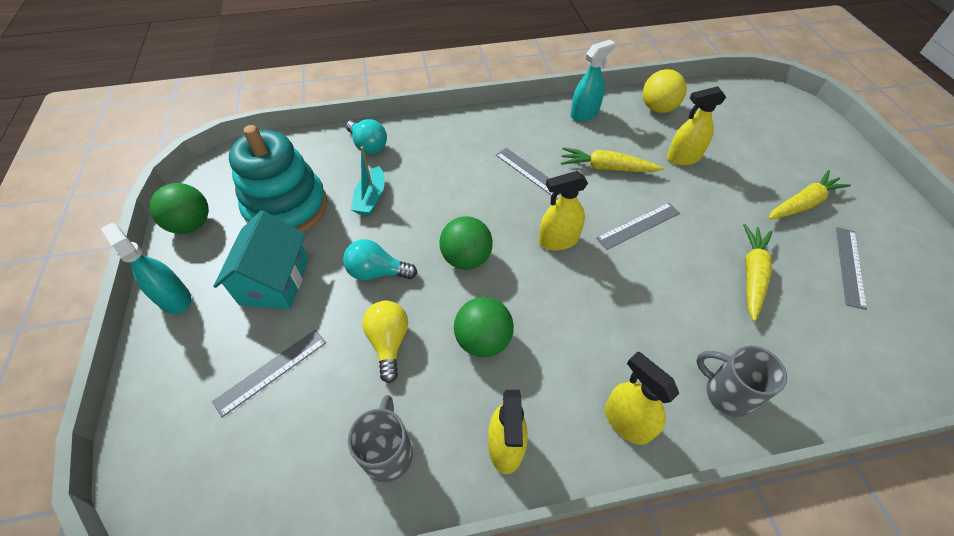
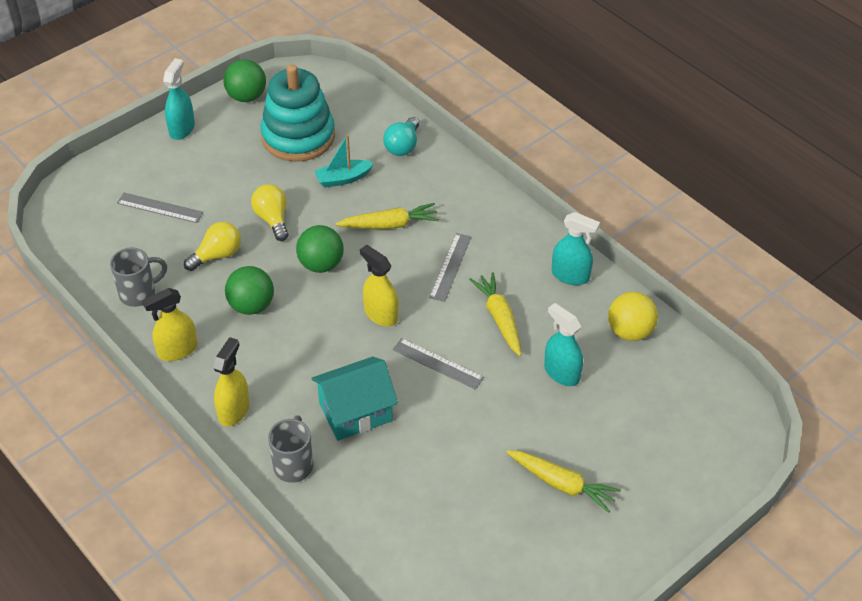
camera: 60 degrees right, 5 degrees down
turquoise house [213,211,309,310] -> turquoise house moved to [311,357,398,441]
turquoise light bulb [343,239,417,280] -> yellow light bulb [251,184,289,241]
yellow spray bottle [667,86,726,165] -> turquoise spray bottle [544,303,583,386]
yellow carrot [743,224,773,321] -> yellow carrot moved to [335,203,439,229]
grey ruler [836,227,867,310] -> none

